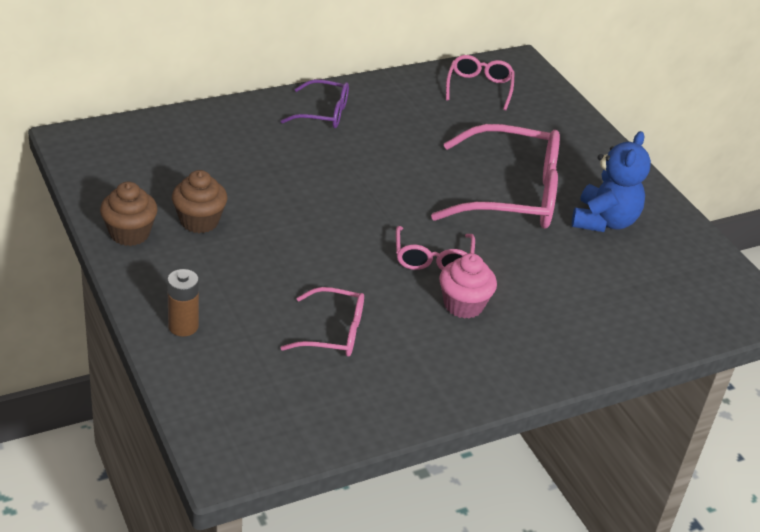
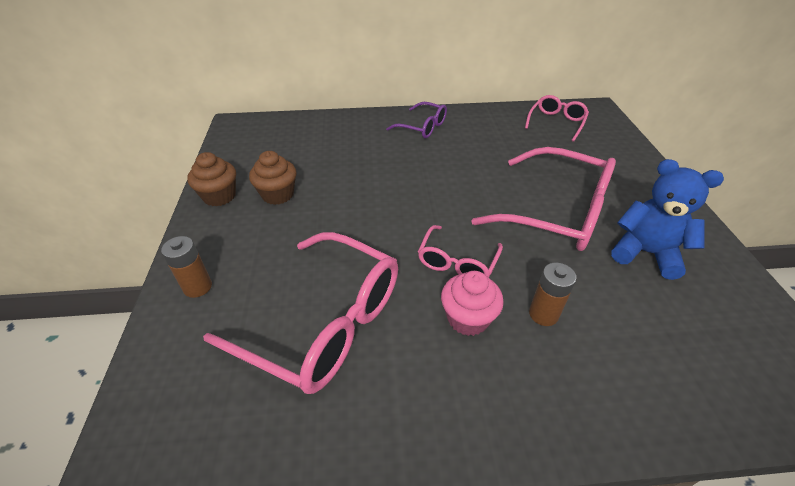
camera: 25 degrees right, 5 degrees up
pink glasses [281,287,364,357] -> pink glasses [203,232,398,394], size x1.92
blue teddy bear [572,131,651,232] -> blue teddy bear turned 105 degrees counterclockwise [611,159,724,280]
none -> brown battery [529,263,576,326]

